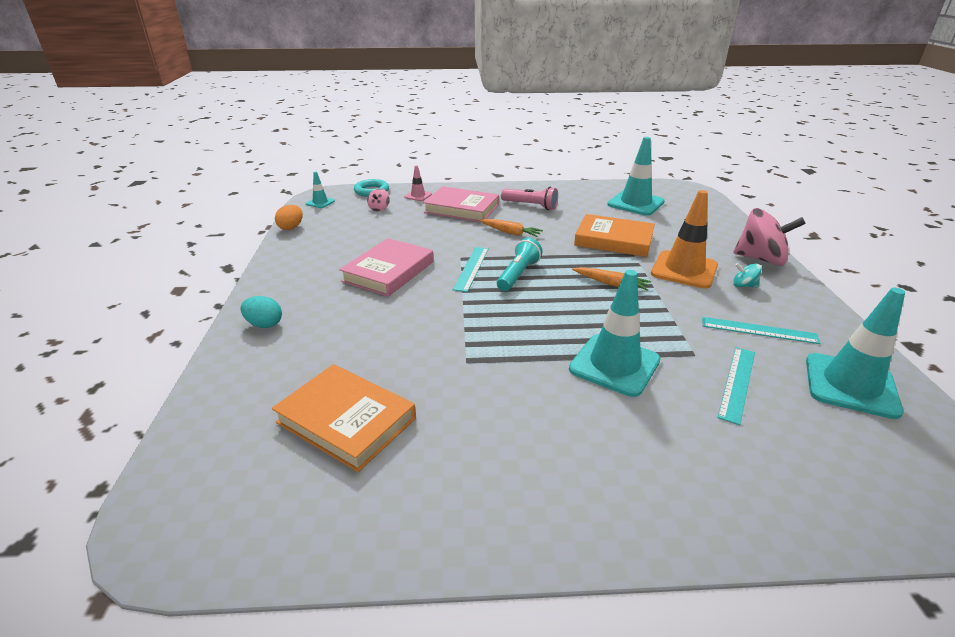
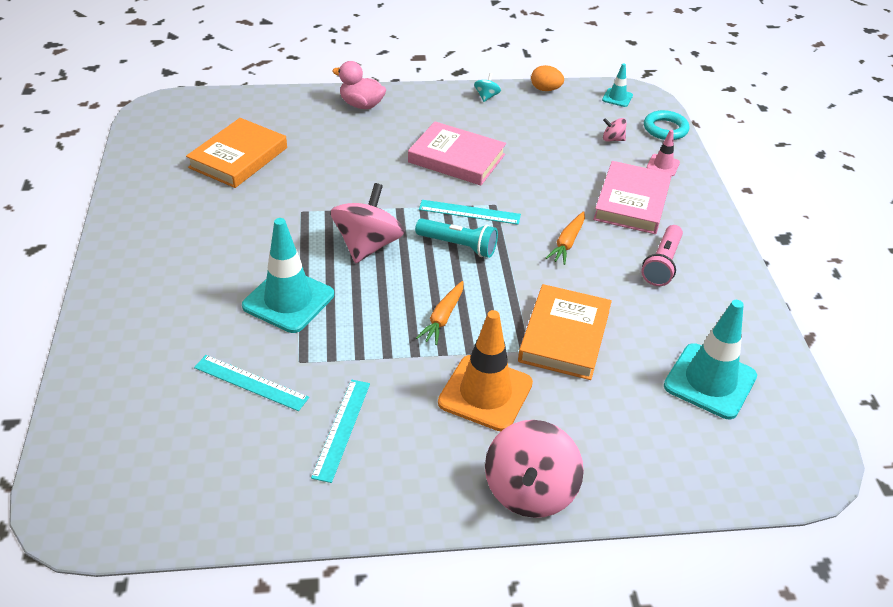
camera: 85 degrees right, 10 degrees up
turquoise egg [240,296,282,328] -> pink duck [332,61,386,109]
turquoise spinning top [733,263,762,287] -> turquoise spinning top moved to [474,73,501,102]
turquoise traffic cone [806,288,905,419] -> none
none -> pink spinning top [331,183,405,263]

